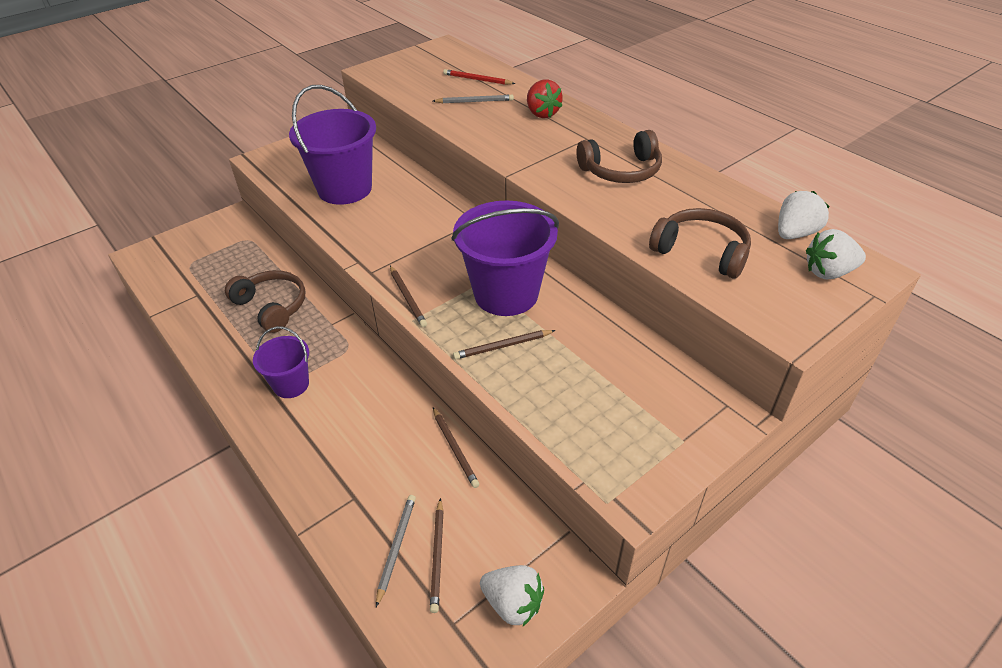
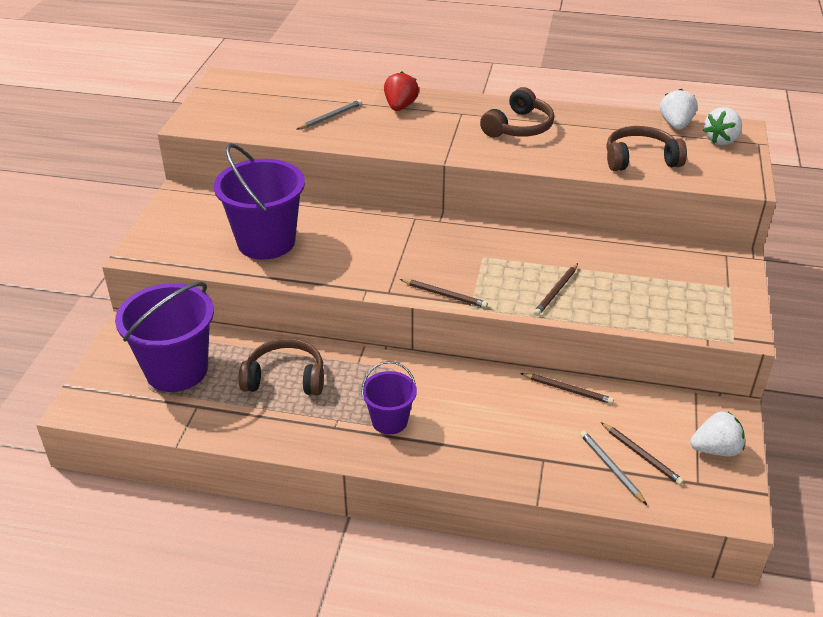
camera: 40 degrees left, 5 degrees down
red pencil [443,69,516,85] -> none
purple bucket [451,200,559,316] -> purple bucket moved to [115,282,214,392]
red strawberry [527,79,563,118] -> red strawberry turned 105 degrees counterclockwise [384,72,419,111]

